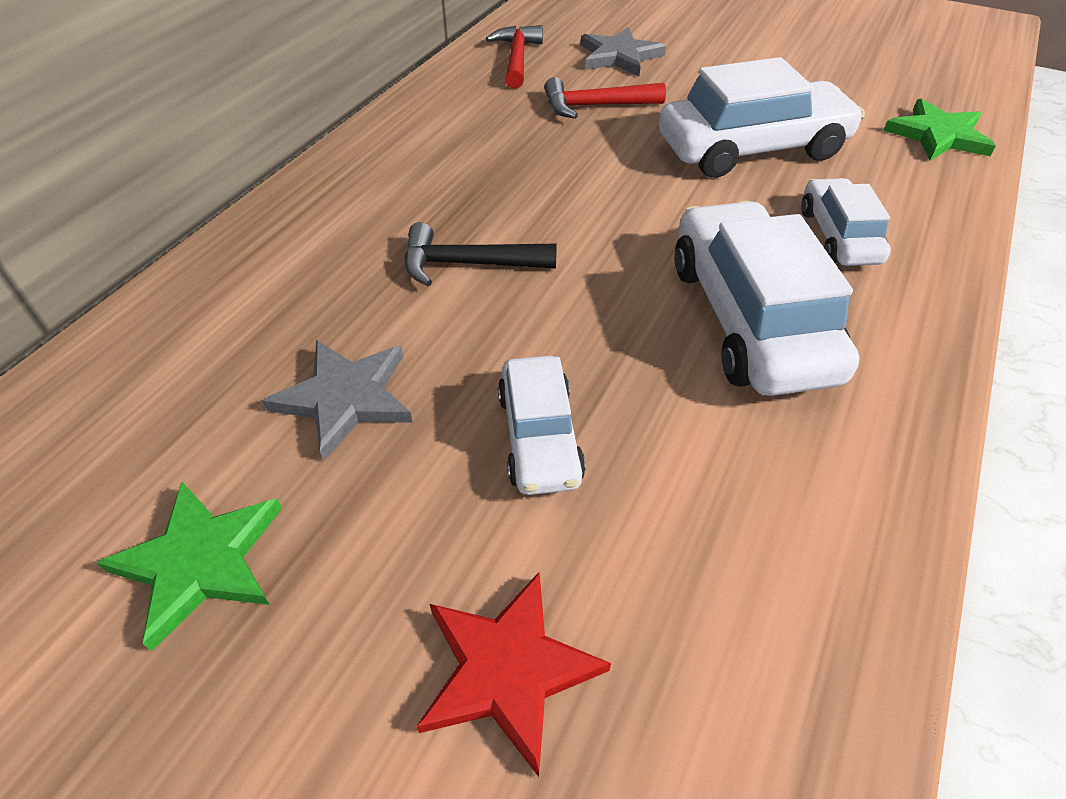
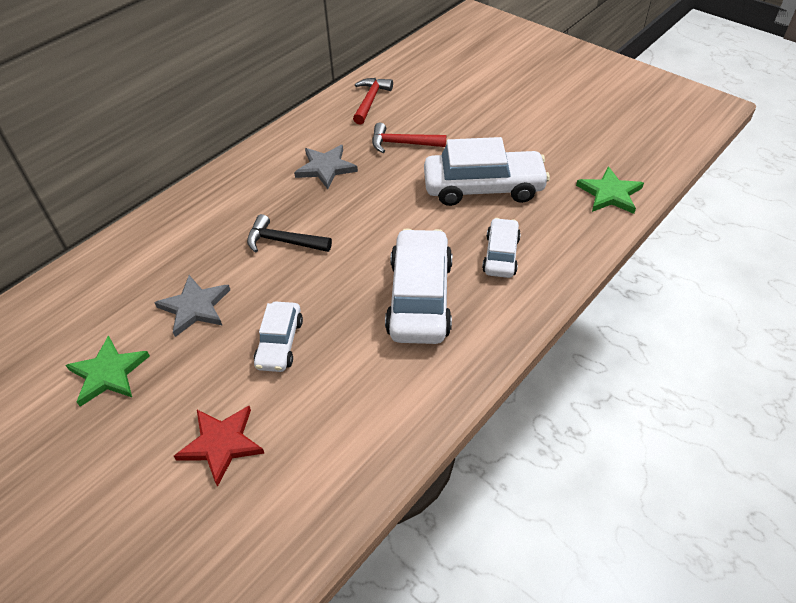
camera: 15 degrees right, 0 degrees up
grey star [581,27,666,76] -> grey star moved to [294,145,358,189]

